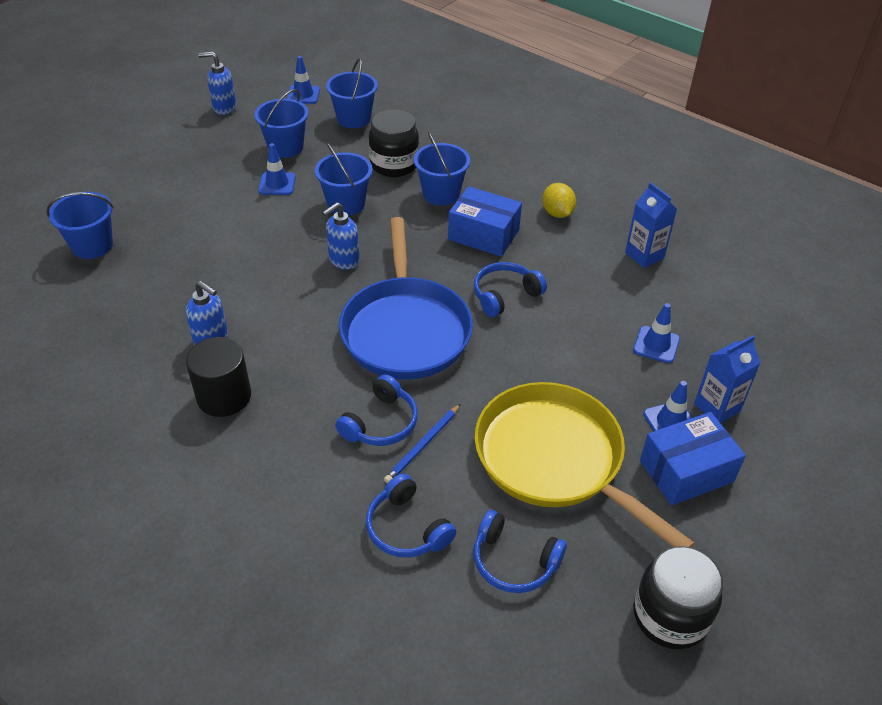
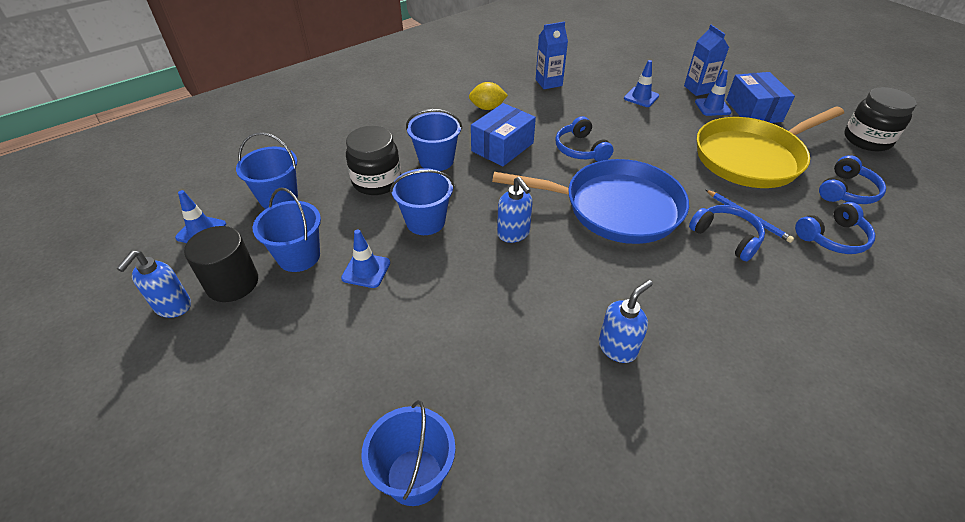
camera: 75 degrees left, 0 degrees up
black cylinder [186,337,251,417] -> black cylinder moved to [184,226,258,302]

